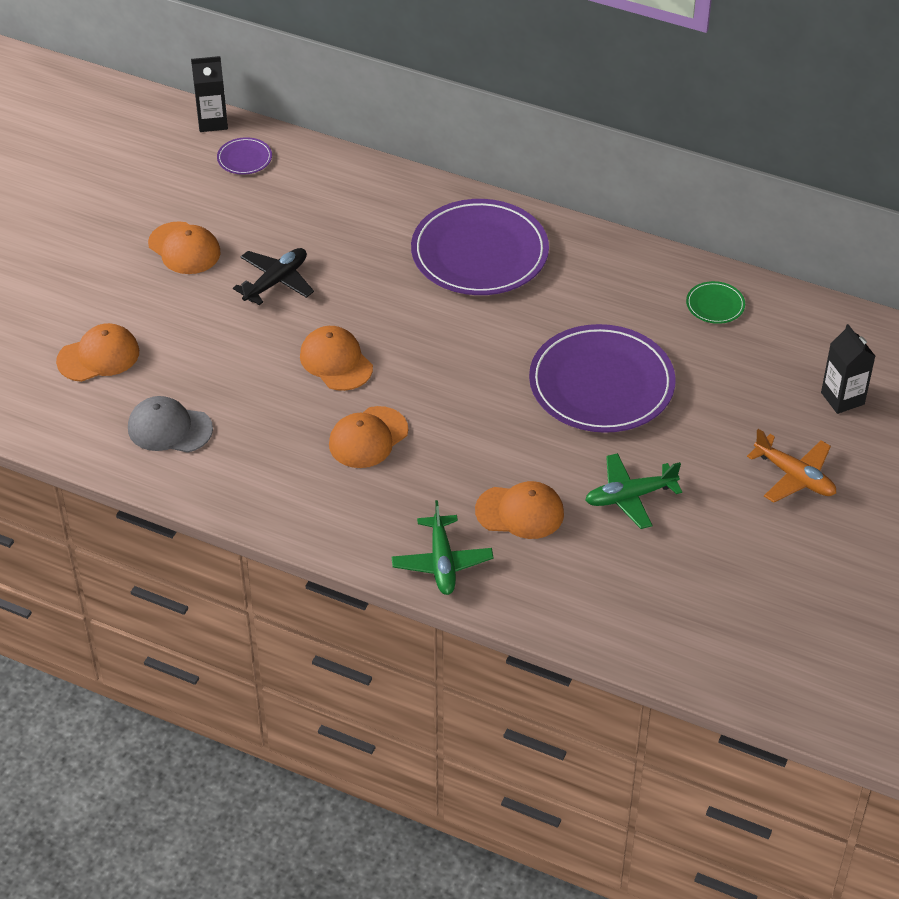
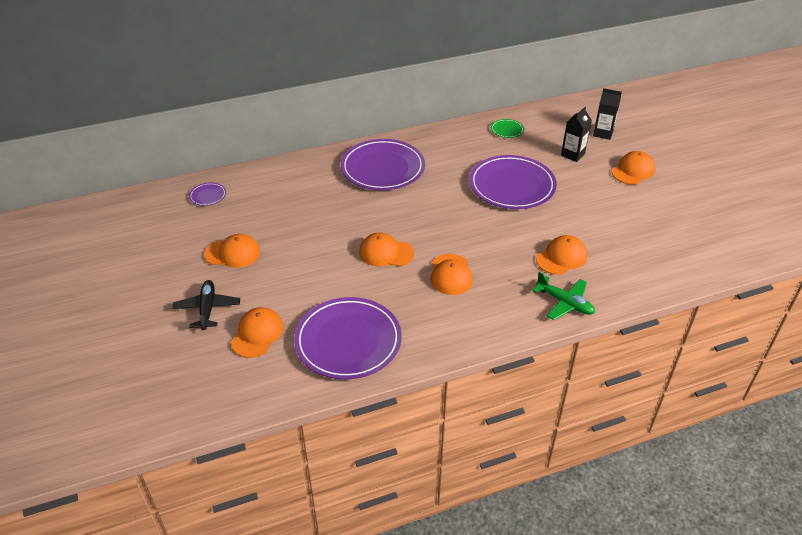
camera: 45 degrees left, 5 degrees down
grey cap [128,396,213,453] -> purple plate [294,297,402,380]
black carton [191,56,228,132] -> black carton moved to [561,107,592,162]
black plane [233,248,314,305] -> black plane moved to [172,280,240,330]
green plane [585,453,682,529] -> none
orange plane [747,429,836,503] -> orange cap [612,151,655,185]

